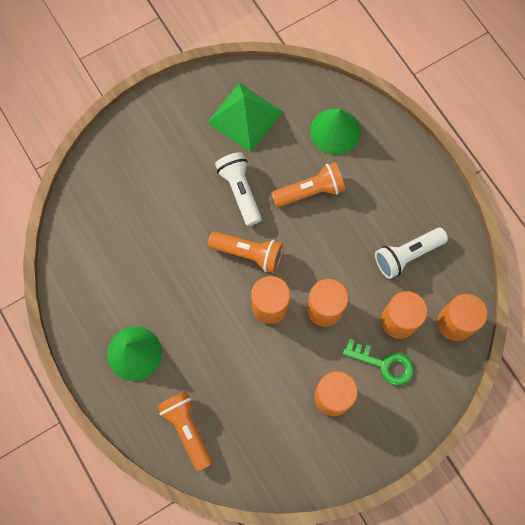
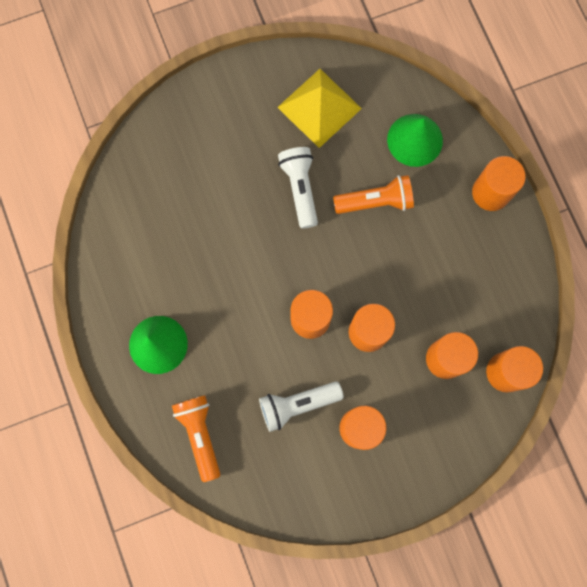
camera: 10 degrees right, 5 degrees up
green pyramid [207,83,283,152] -> yellow pyramid [277,69,362,148]
orange flashlight [208,232,283,273] -> none
green key [343,339,414,385] -> none
white flashlight [375,228,448,279] -> white flashlight moved to [259,381,344,432]
none -> orange cylinder [472,156,526,211]

